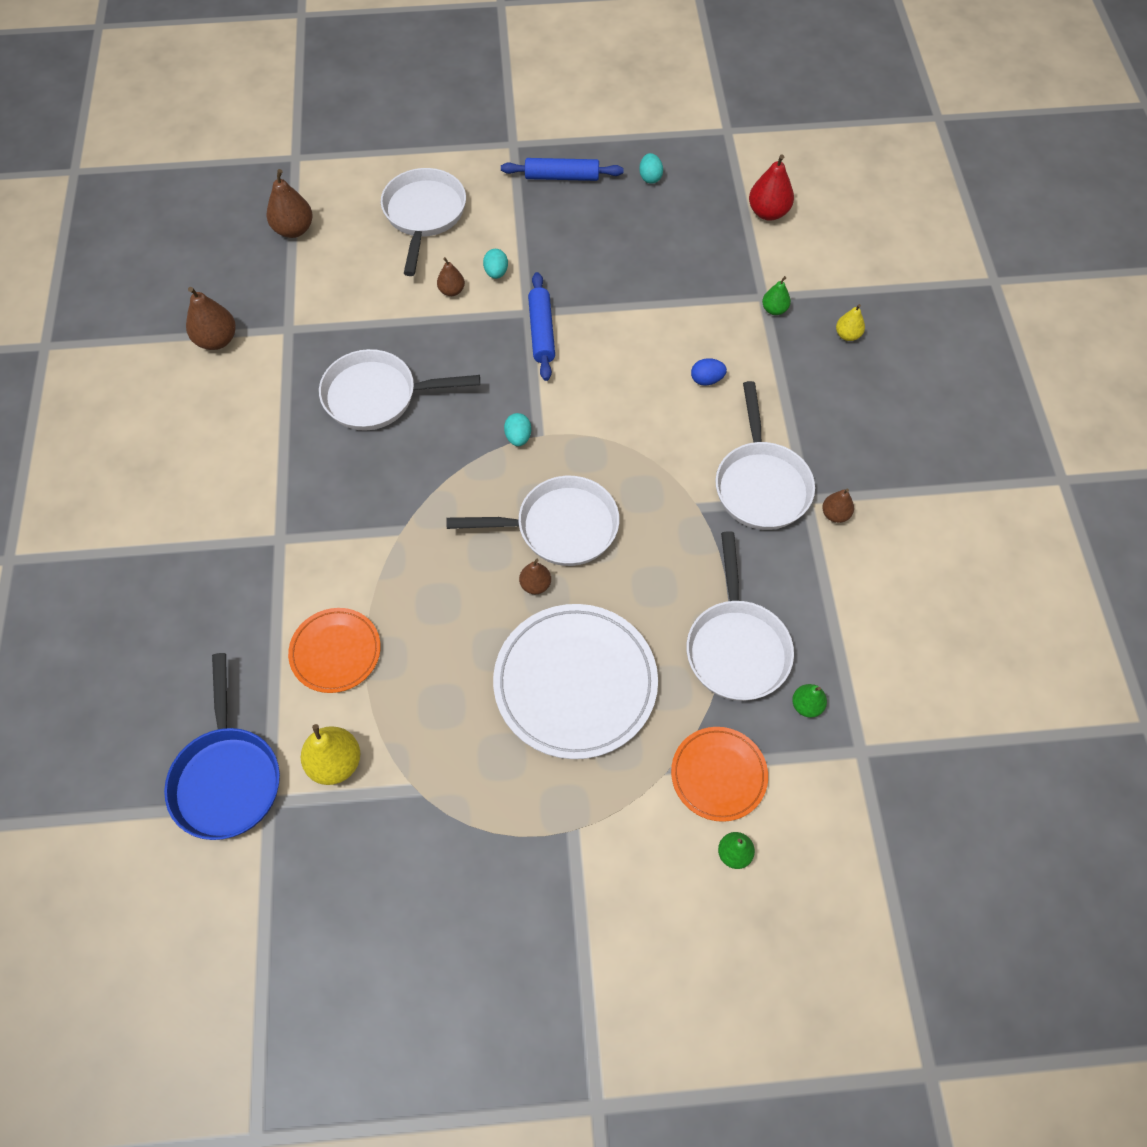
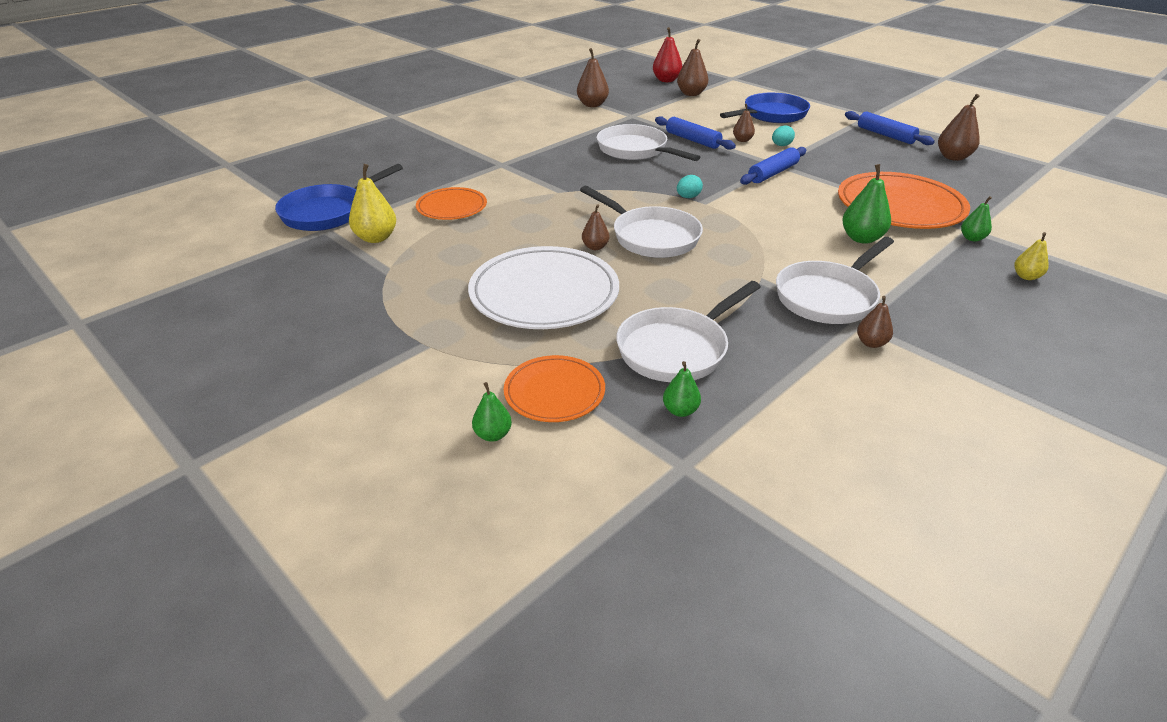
camera: 50 degrees right, 25 degrees down
white pan [381,168,466,276] -> blue pan [720,93,810,123]
turquoise egg [639,153,663,184] -> brown pear [938,94,980,161]
blue egg [691,358,727,386] -> green pear [842,164,891,244]
red pear [749,154,794,221] -> red pear moved to [653,27,682,82]
none -> blue rolling pin [655,116,736,150]
none -> orange plate [838,172,970,229]

